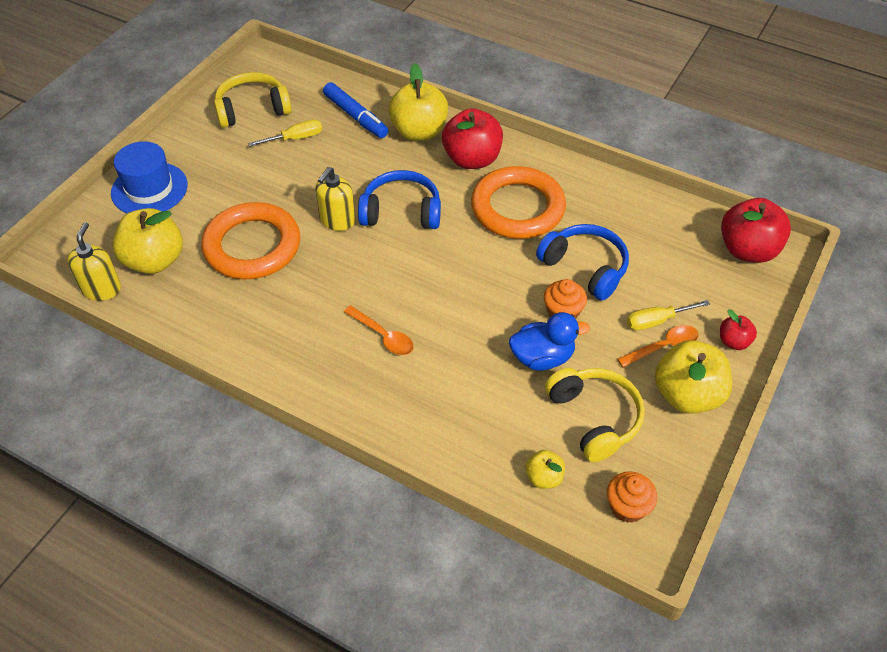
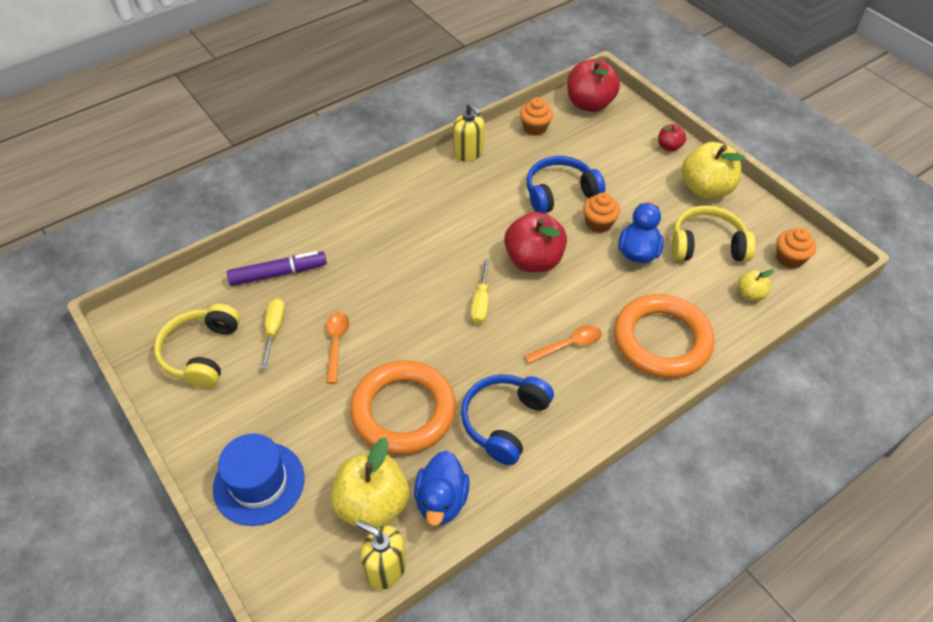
camera: 65 degrees left, 0 degrees up
yellow soap dispenser [315,167,355,231] -> yellow soap dispenser moved to [453,103,484,162]
blue marker [323,82,389,138] -> purple marker [227,251,327,286]
blue headphones [358,170,441,229] -> blue headphones moved to [461,374,554,465]
yellow apple [389,63,448,141] -> none
red apple [442,108,503,169] -> red apple moved to [504,212,567,272]
orange ring [471,166,566,239] -> orange ring moved to [614,294,714,378]
orange spoon [617,325,698,367] -> orange spoon moved to [326,312,349,384]
yellow screwdriver [627,300,710,330] -> yellow screwdriver moved to [471,259,490,324]
none -> blue duck [414,451,470,526]
none -> orange cupcake [520,97,553,136]

